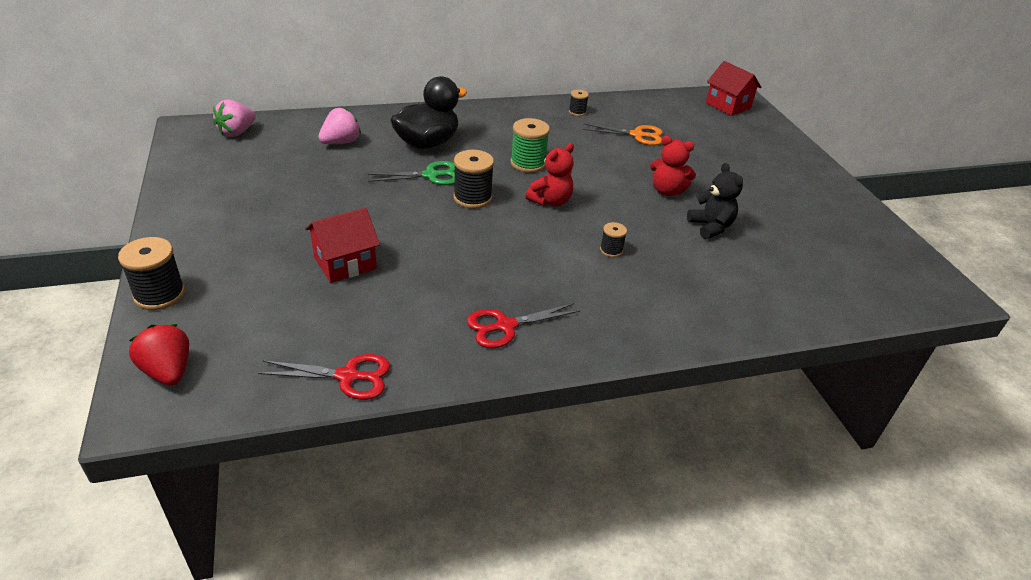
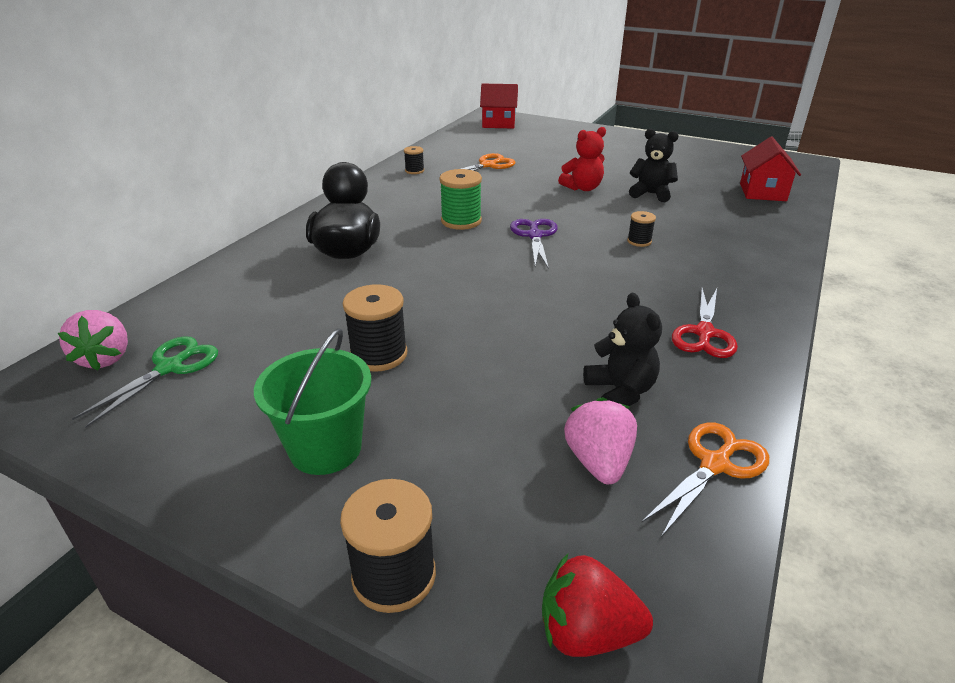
camera: 45 degrees left, 5 degrees down
red scissors [258,354,390,400] -> orange scissors [642,423,769,537]
red house [305,208,380,283] -> red house moved to [740,137,801,201]
pink strawberry [318,107,361,144] -> pink strawberry moved to [564,397,637,484]
green scissors [367,161,455,185] -> green scissors moved to [72,336,218,428]
black spool [453,150,494,209] -> black spool moved to [343,284,407,371]
red teddy bear [525,143,574,206] -> purple scissors [510,219,558,269]
none -> green bucket [254,328,372,475]
none -> black teddy bear [583,293,662,406]

